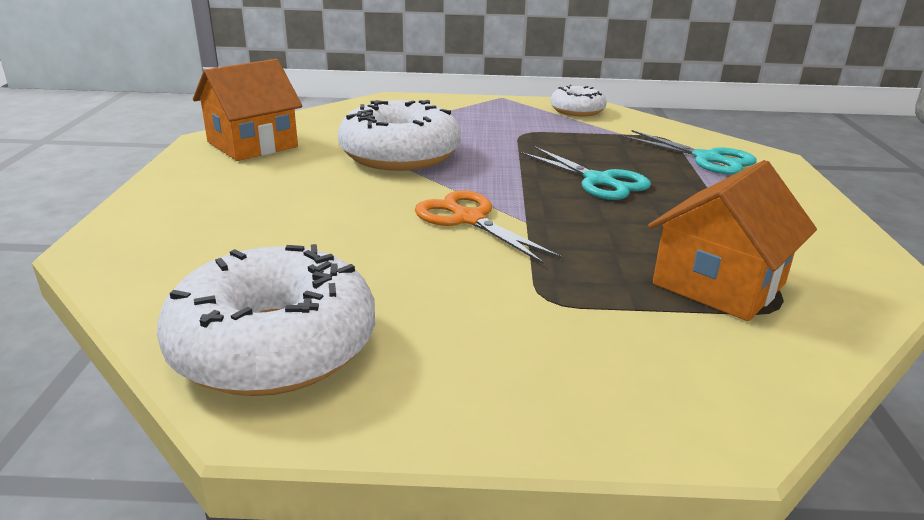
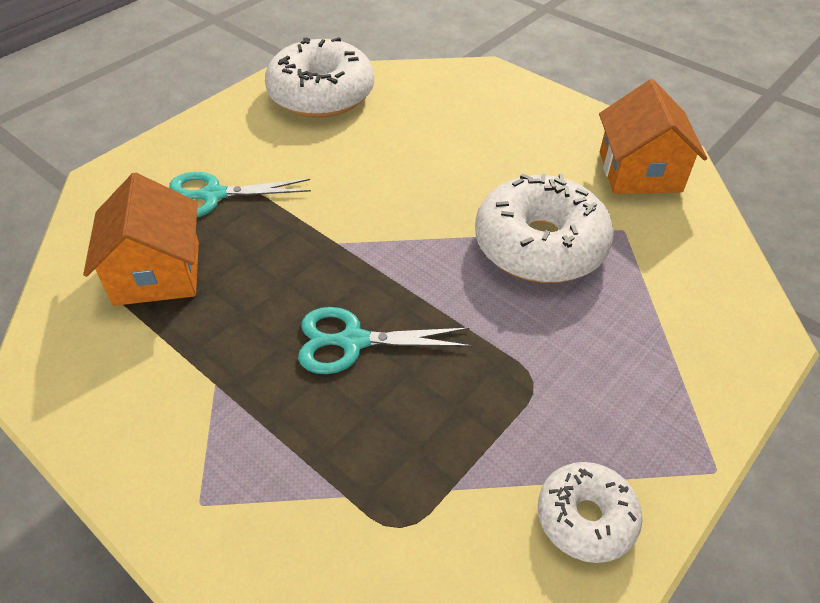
camera: 130 degrees right, 20 degrees up
orange scissors [415,190,562,264] -> none
turquoise scissors [622,130,757,175] -> turquoise scissors moved to [169,172,311,217]

